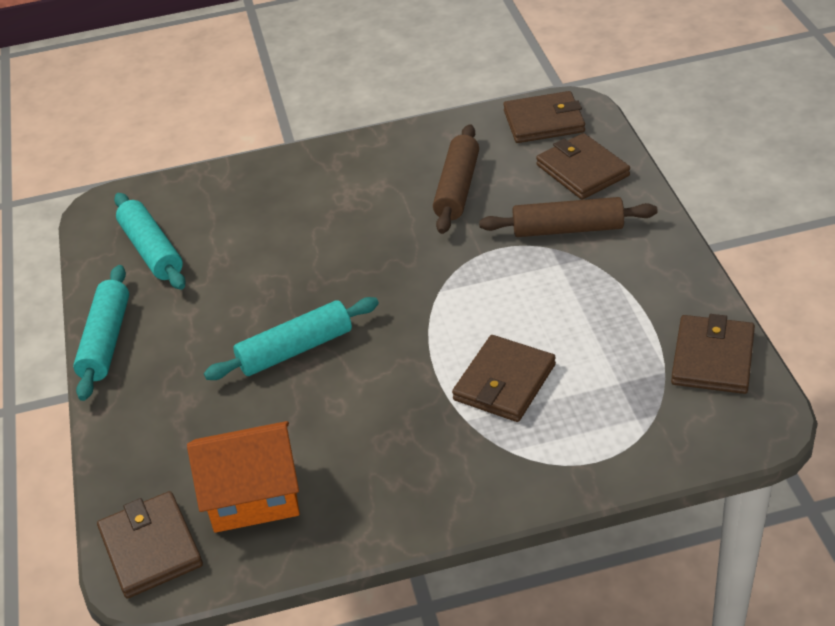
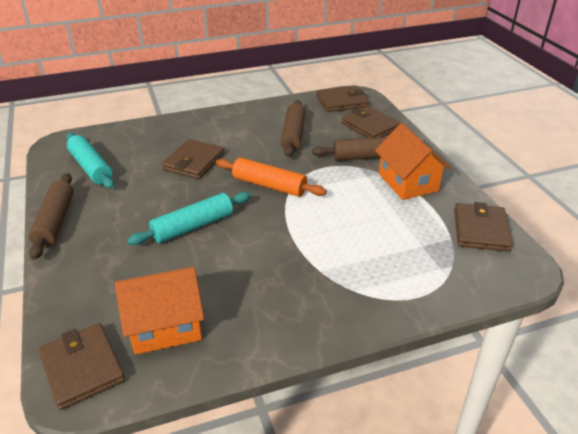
camera: 10 degrees left, 5 degrees down
turquoise rolling pin [73,265,129,401] -> brown rolling pin [29,173,74,260]
brown wallet [452,335,556,422] -> brown wallet moved to [162,139,224,179]
none -> orange rolling pin [216,157,327,197]
none -> orange house [375,123,450,200]

